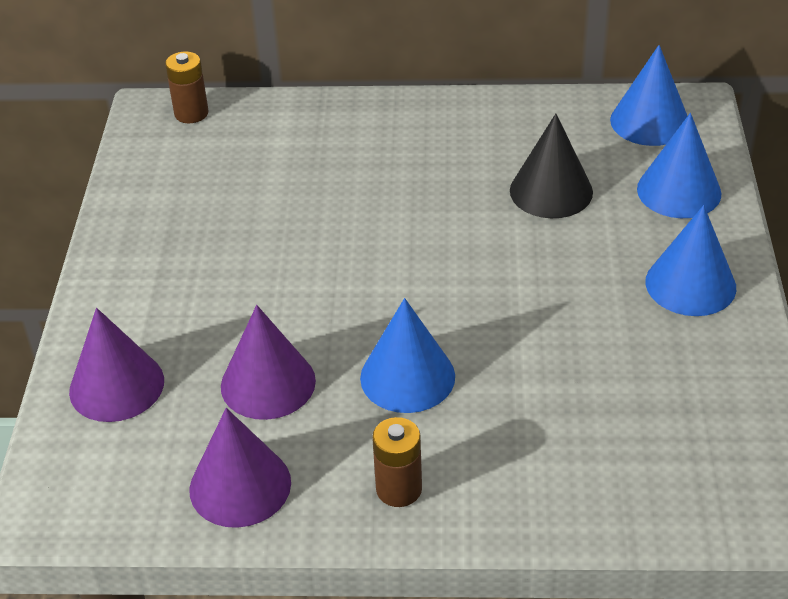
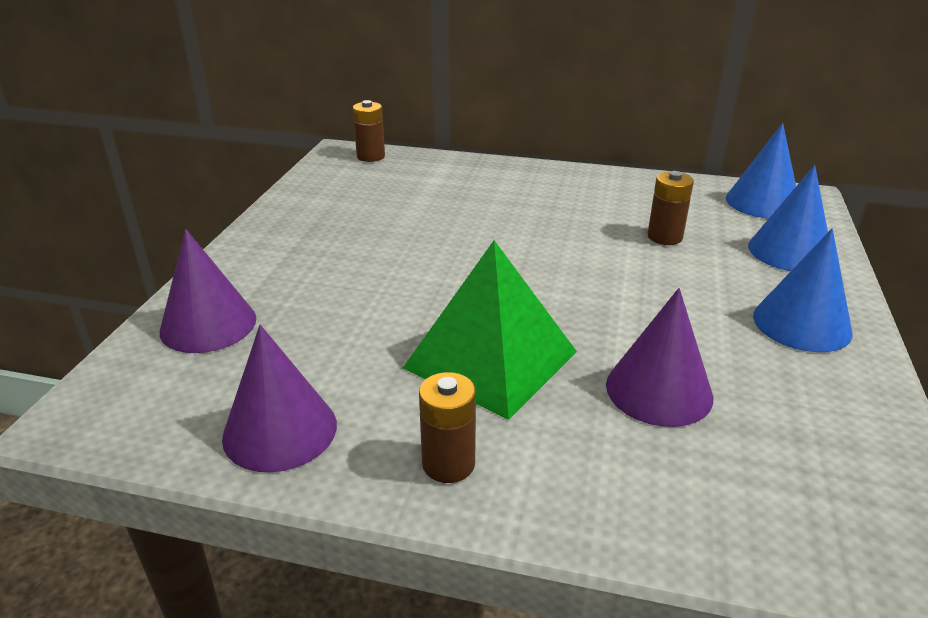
camera: 10 degrees right, 10 degrees down
purple cone [221,305,316,420] -> purple cone moved to [606,288,713,427]
blue cone [360,298,455,413] -> green pyramid [403,240,577,420]
black cone [510,114,593,218] -> brown battery [648,171,694,245]

